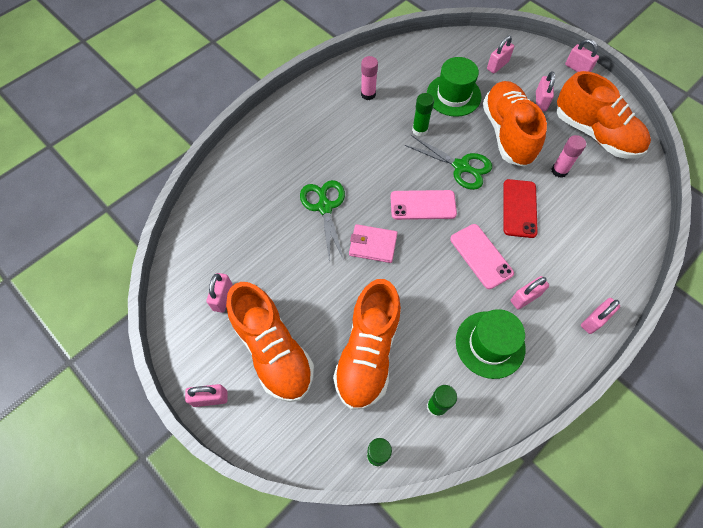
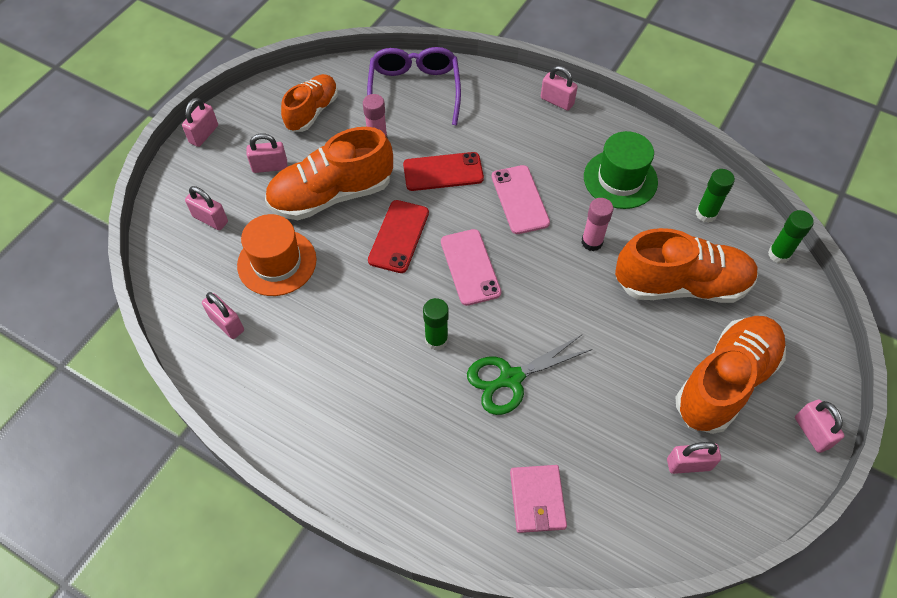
camera: 105 degrees left, 5 degrees down
pink wallet [349,224,397,263] -> pink wallet moved to [510,465,567,533]
pink glue stick [361,56,378,100] -> pink glue stick moved to [581,198,613,251]
green scissors [405,135,492,190] -> red phone [368,200,429,273]
green glue stick [412,93,434,137] -> green glue stick moved to [423,298,449,350]
green hat [427,57,481,117] -> orange hat [237,214,317,296]
pink phone [450,224,514,289] -> pink phone turned 60 degrees counterclockwise [492,165,550,234]
pink padlock [511,276,549,309] -> pink padlock moved to [202,292,244,339]
orange shoe [556,71,651,159] -> orange shoe [281,74,338,132], size x0.63
none -> purple glasses [367,47,461,125]

